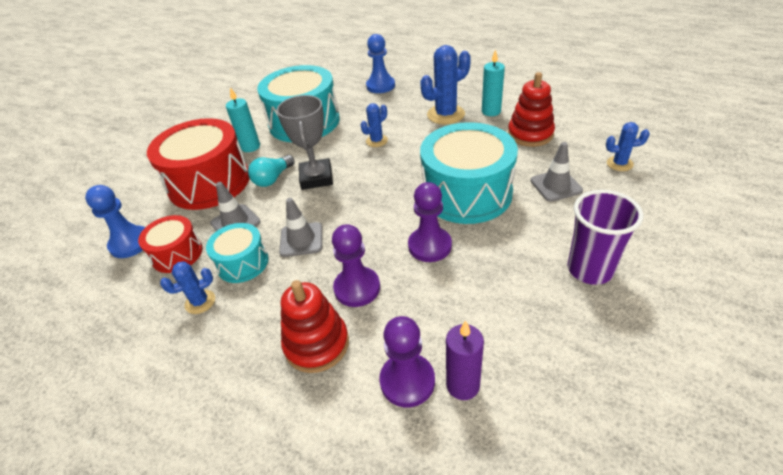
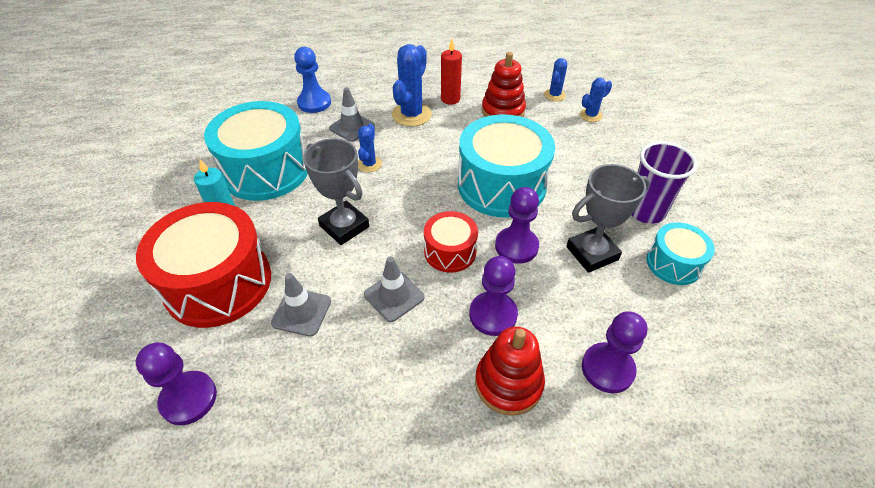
camera: 40 degrees left, 5 degrees up
blue pawn [85,185,145,258] -> purple pawn [136,342,217,425]
red drum [138,215,203,273] -> red drum moved to [424,211,478,273]
blue cactus [160,261,215,314] -> blue cactus moved to [544,58,567,101]
turquoise drum [206,223,269,283] -> turquoise drum moved to [647,222,715,285]
turquoise light bulb [248,155,295,187] -> none
purple candle [446,320,484,400] -> none
turquoise candle [482,49,505,116] -> red candle [441,39,462,105]
grey traffic cone [530,142,583,202] -> grey traffic cone moved to [329,87,375,142]
none -> grey trophy [566,164,650,273]

